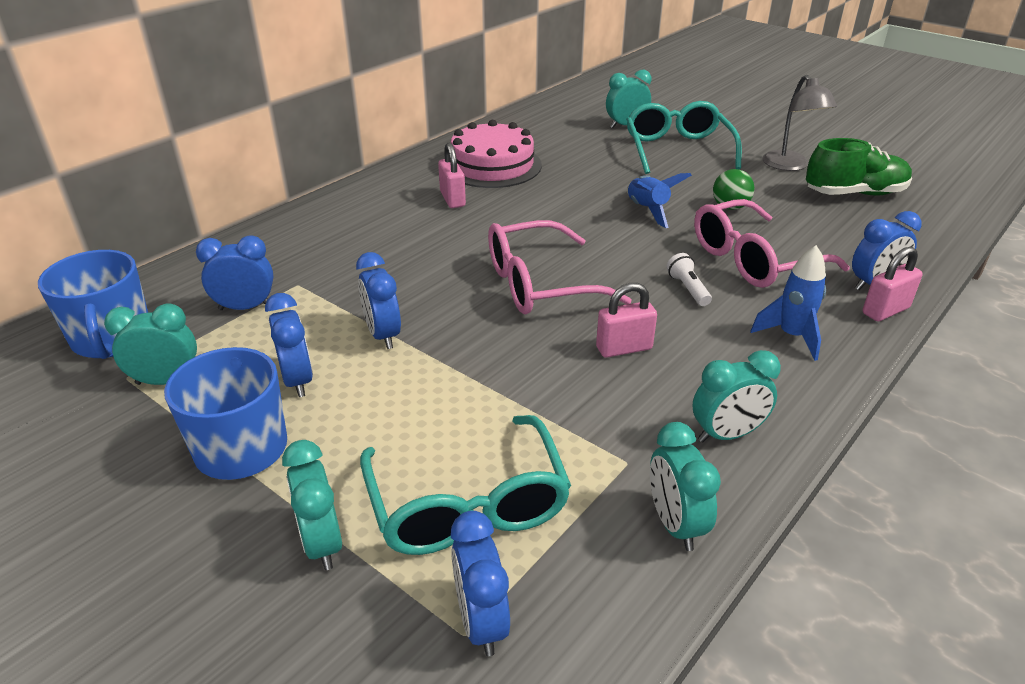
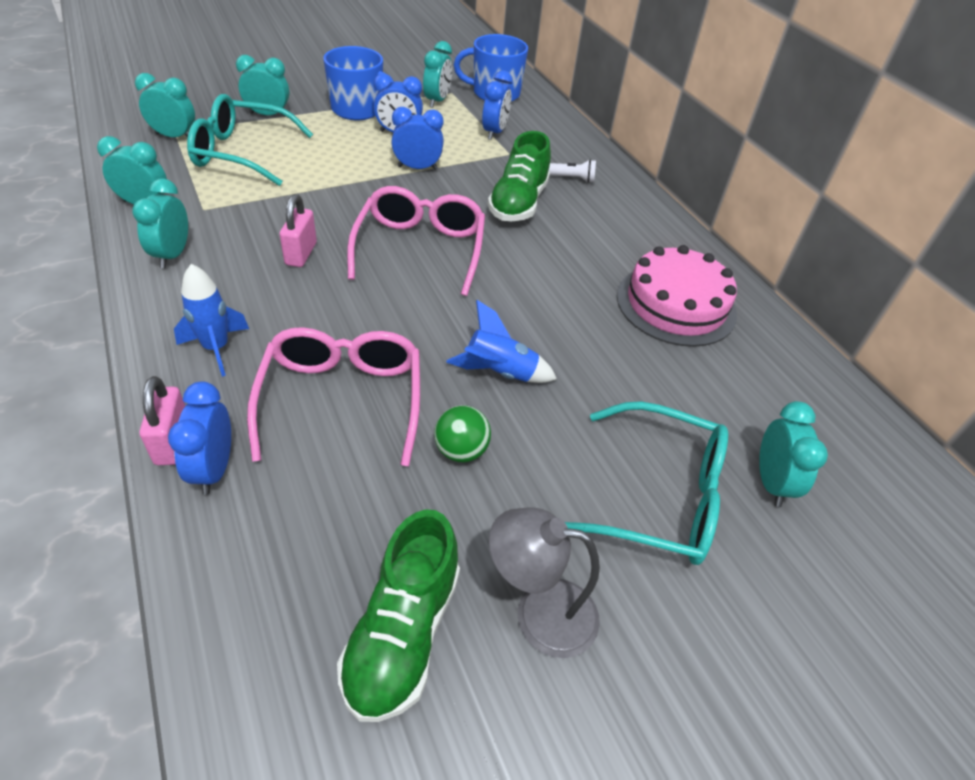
camera: 110 degrees right, 10 degrees up
pink padlock [438,143,466,208] -> none
blue clock [451,511,510,656] -> turquoise clock [135,73,195,137]
white flashlight [666,253,712,306] -> white flashlight moved to [548,159,596,183]
none -> green shoe [488,131,551,221]

